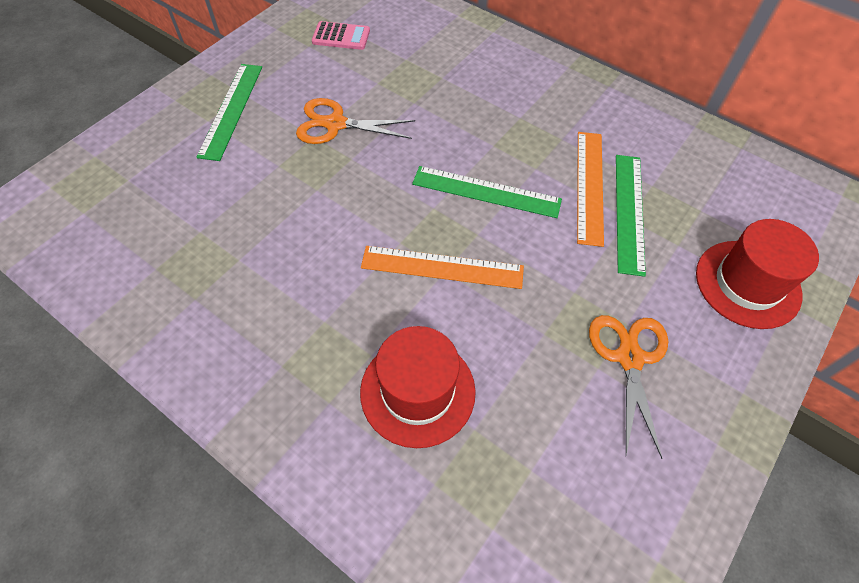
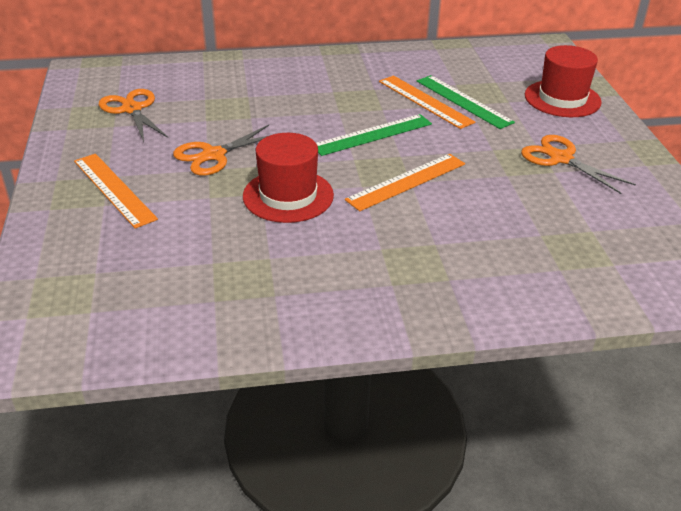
camera: 45 degrees left, 20 degrees down
green ruler [196,64,262,161] -> orange ruler [74,154,158,229]
pink calculator [312,21,370,50] -> orange scissors [99,89,168,142]
red hat [360,326,476,448] -> red hat moved to [243,133,334,223]

